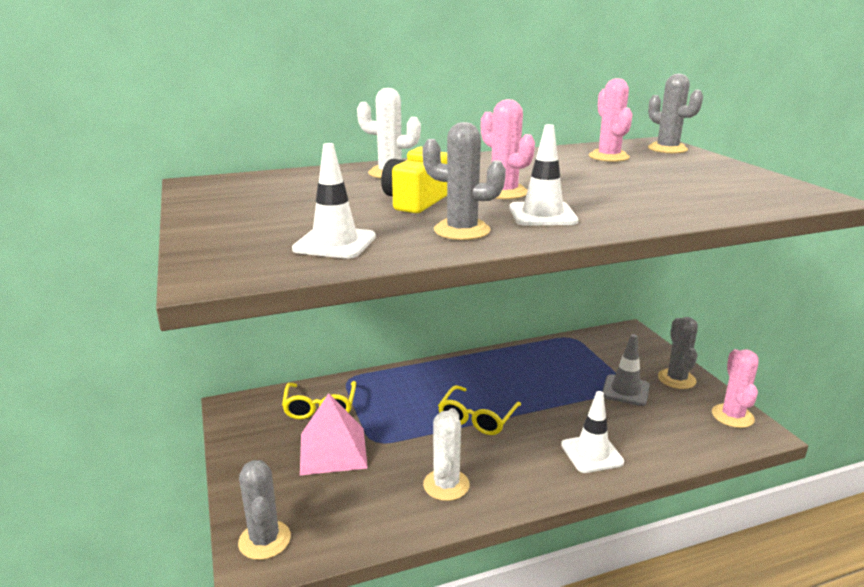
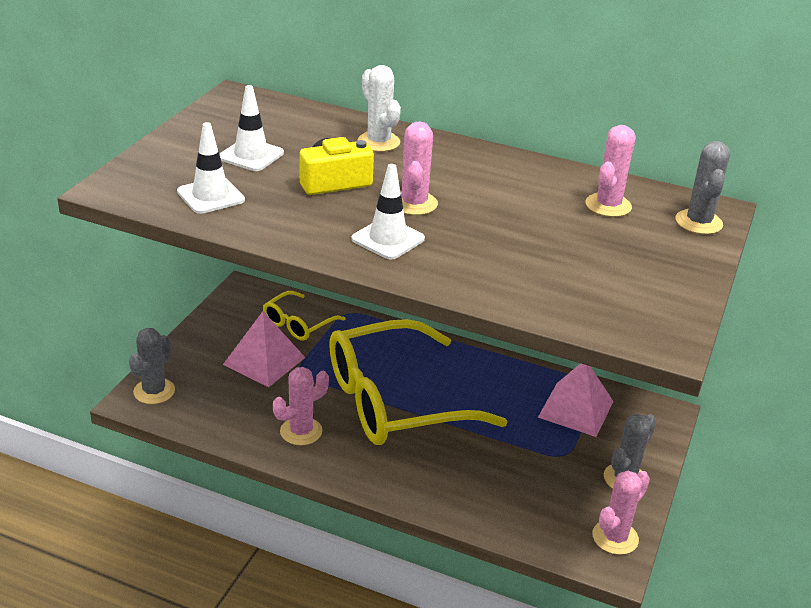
camera: 40 degrees right, 10 degrees up
grey cactus [422,122,506,240] -> none
white cactus [423,408,470,501] -> pink cactus [273,367,329,446]
yellow glasses [438,385,521,435] -> yellow glasses [329,319,508,445], size x2.19
white traffic cone [561,391,624,473] -> white traffic cone moved to [220,85,284,171]
grey traffic cone [602,334,650,406] -> none
none -> pink pyramid [538,363,613,437]

